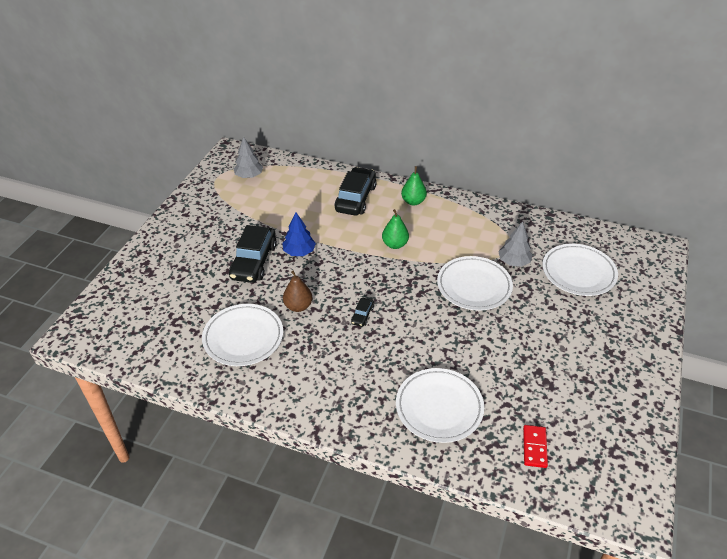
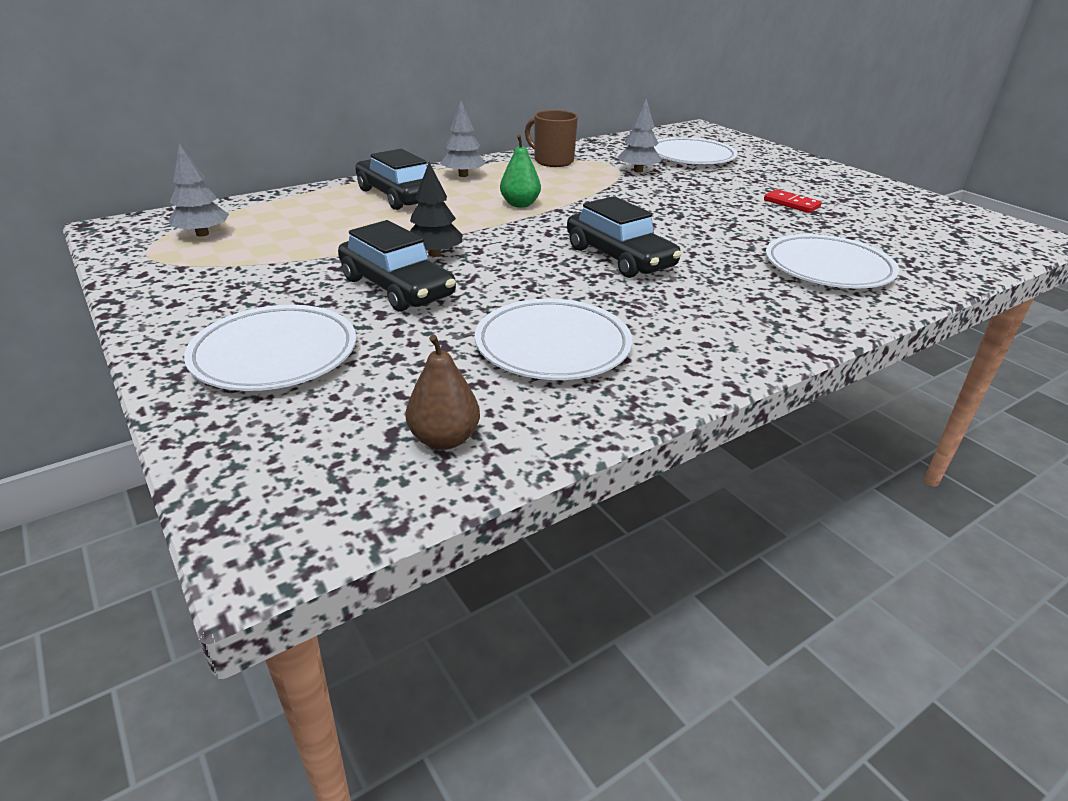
camera: 55 degrees left, 10 degrees down
blue tree [282,212,316,256] -> black tree [410,162,462,257]
brown pear [283,271,312,312] -> brown pear moved to [406,335,480,450]
black car [351,298,374,327] -> black car [567,196,682,278], size x2.25
green pear [401,166,427,206] -> grey tree [440,101,486,177]
white plate [437,256,513,311] -> white plate moved to [184,305,356,391]
red domino [523,425,548,468] -> red domino moved to [764,189,822,213]
none -> brown mug [525,110,578,167]

